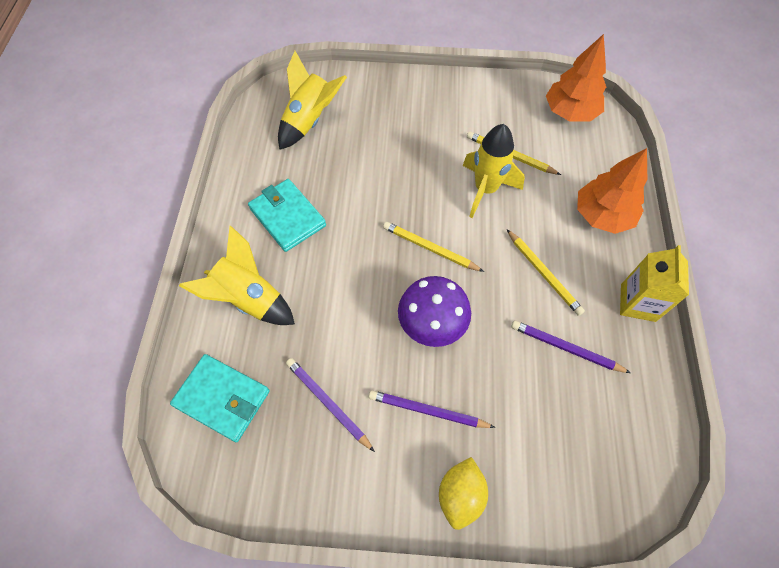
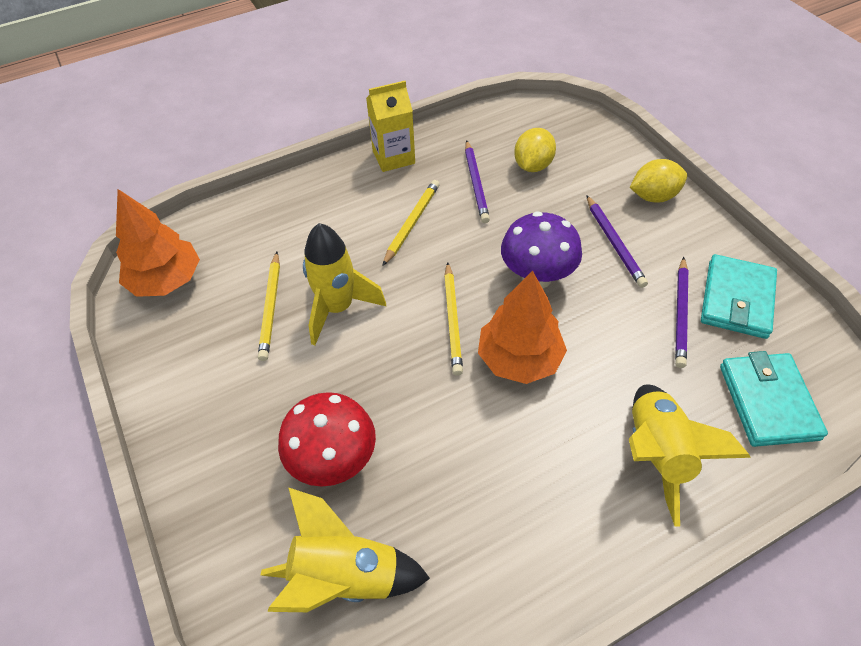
camera: 120 degrees left, 10 degrees down
turquoise wallet [248,179,326,252] -> turquoise wallet moved to [701,254,777,339]
orange tree [577,148,647,234] -> orange tree moved to [478,270,567,384]
none -> red mushroom [278,392,376,486]
none -> yellow lemon [514,128,556,172]

